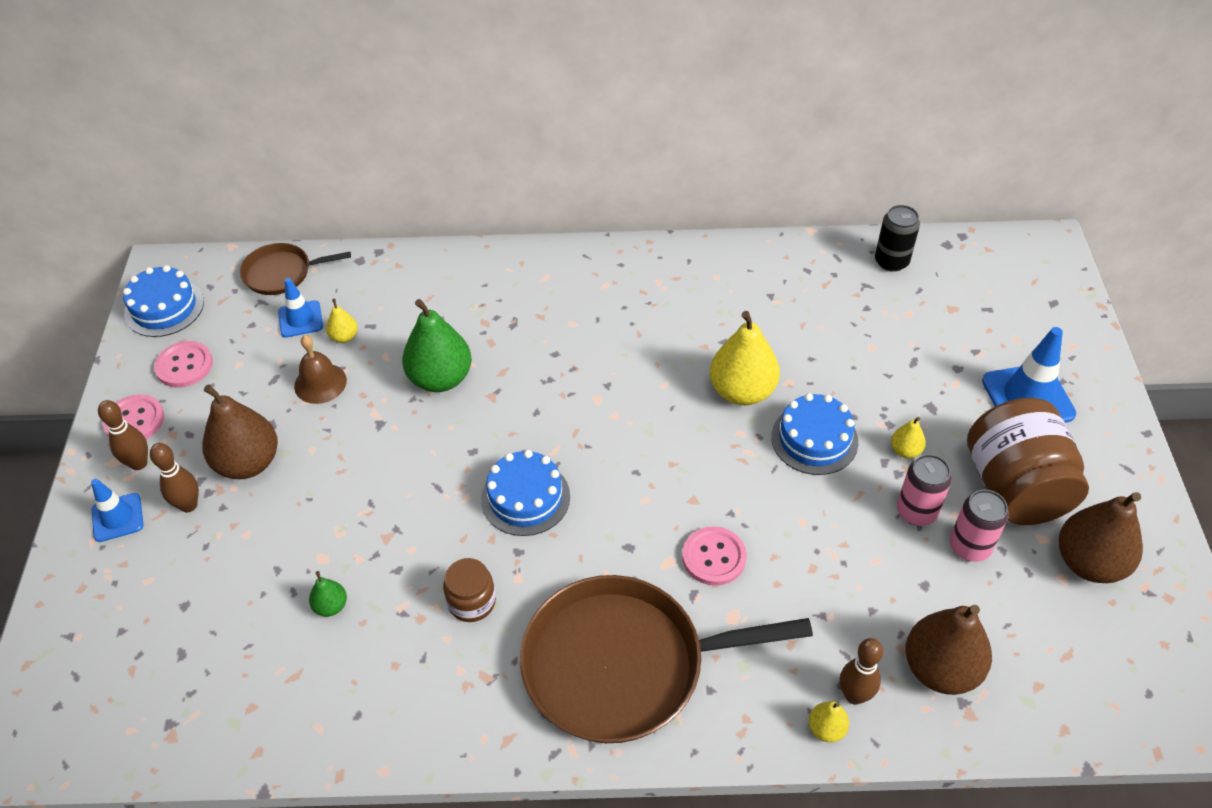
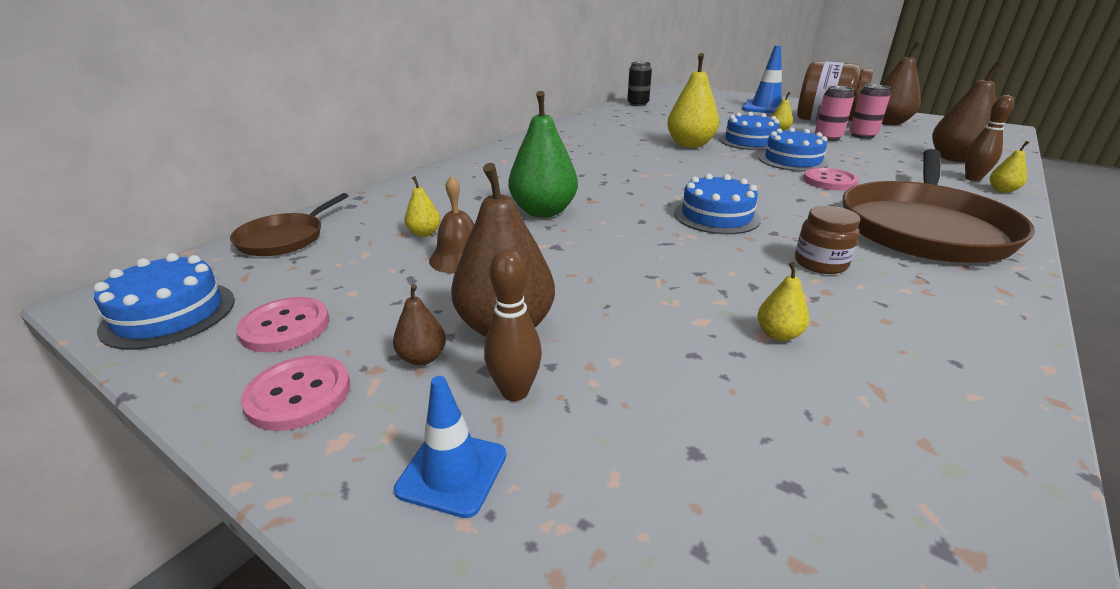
camera: 55 degrees left, 20 degrees down
brown bowling pin [98,400,148,470] -> none
blue traffic cone [278,278,323,338] -> none
green pear [309,571,347,617] -> yellow pear [757,262,809,341]
none -> brown pear [393,284,446,365]
none -> blue cake [759,128,829,171]

